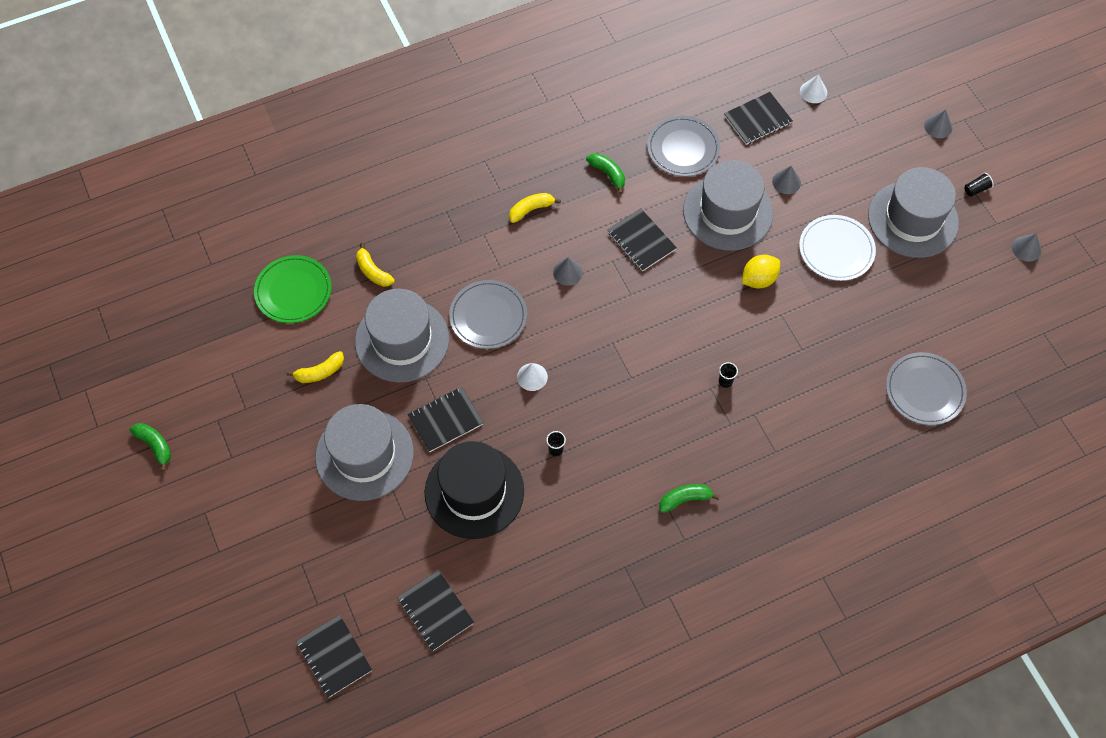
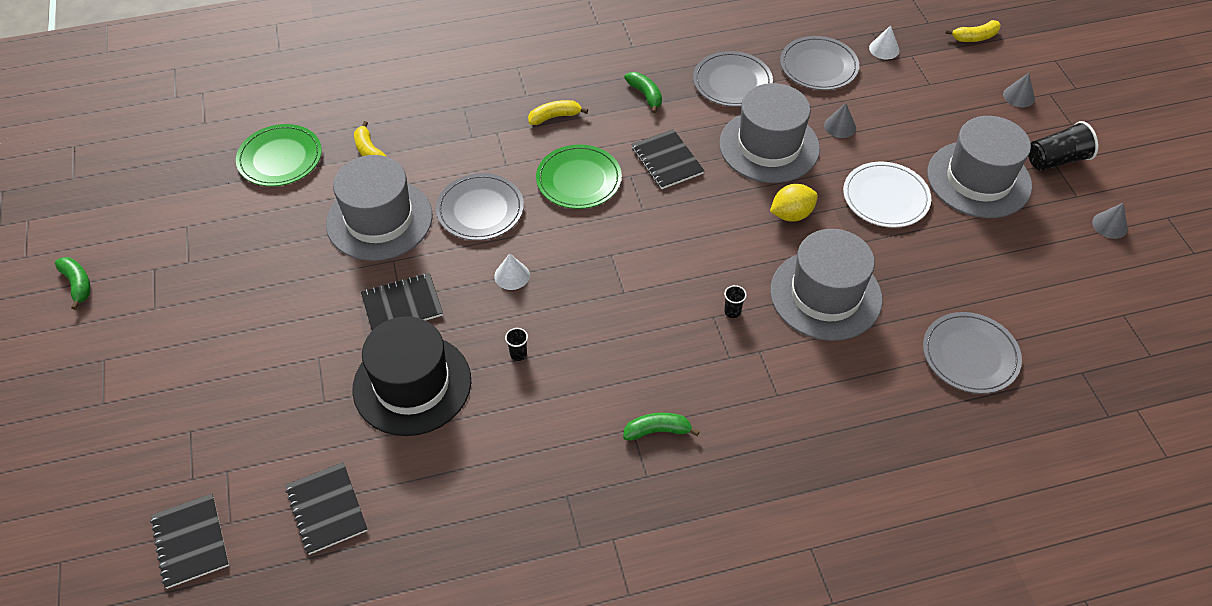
camera: 10 degrees right, 10 degrees down
yellow banana [286,351,344,383] -> yellow banana moved to [945,20,1001,42]
grey hat [315,404,414,501] -> grey hat moved to [770,229,882,341]
grey cone [553,257,583,286] -> green plate [536,144,622,209]
black notebook [724,92,793,145] -> grey plate [780,36,859,90]
black cup [964,173,994,197] -> black cup [1028,121,1098,171], size x2.03

